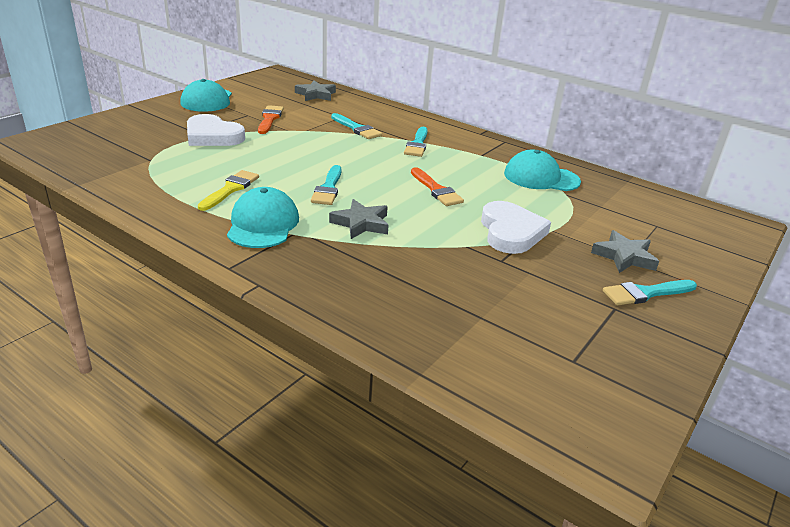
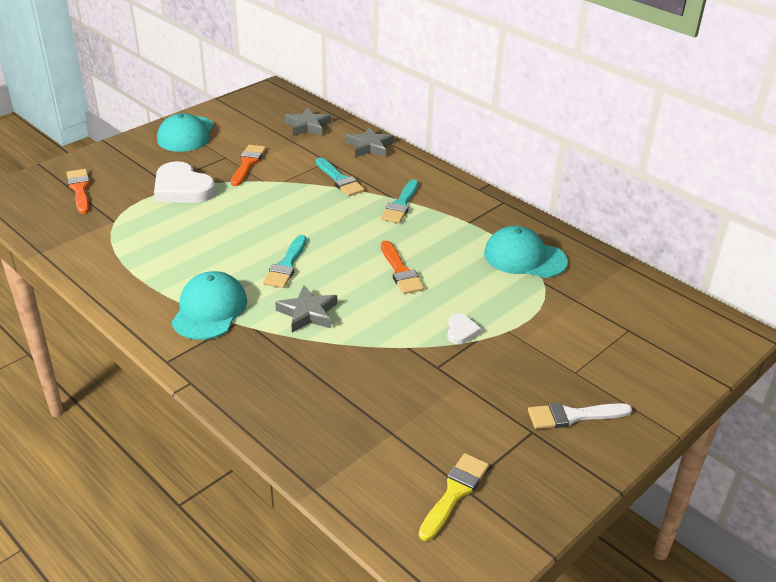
camera: 10 degrees right, 5 degrees up
yellow brush [198,170,259,211] -> yellow brush moved to [419,453,489,541]
white heart [481,201,551,254] -> white heart [447,313,481,344], size x0.48
grey star [591,230,659,273] -> grey star moved to [346,127,394,157]
turquoise brush [603,280,697,306] -> white brush [528,403,632,429]
none -> orange brush [67,169,90,214]

